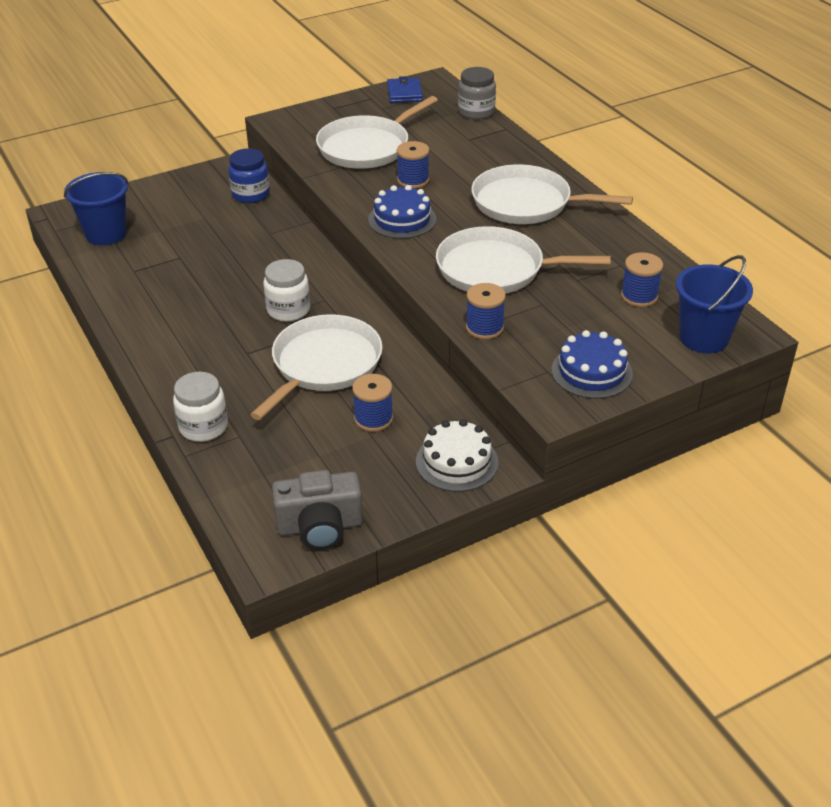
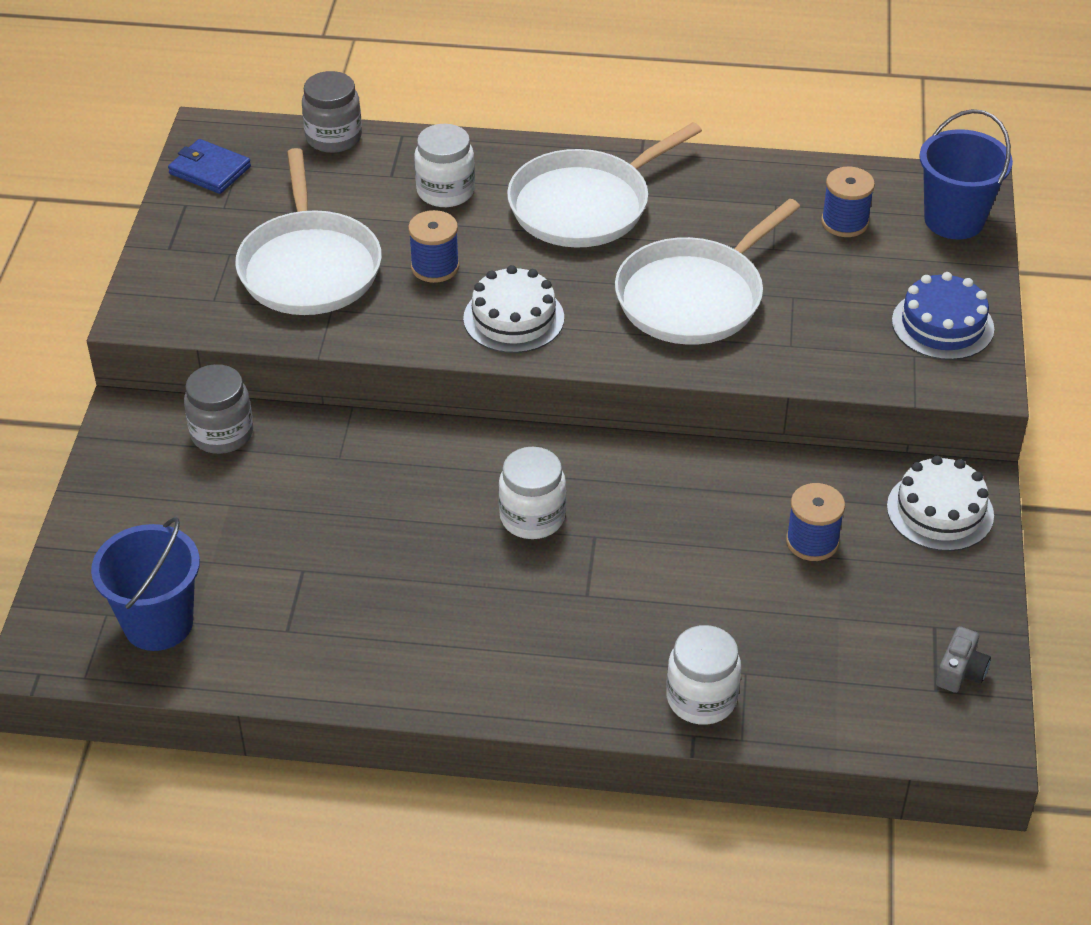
camera: 55 degrees left, 5 degrees up
blue jar [228,148,270,203] -> grey jar [184,364,253,454]
white pan [250,314,383,420] -> none
grey camera [272,470,363,550] -> grey camera [936,626,991,693], size x0.53
blue cake [368,185,436,239] -> white cake [463,265,564,353]
blue spool [466,283,506,339] -> none
none -> white jar [414,124,475,207]

